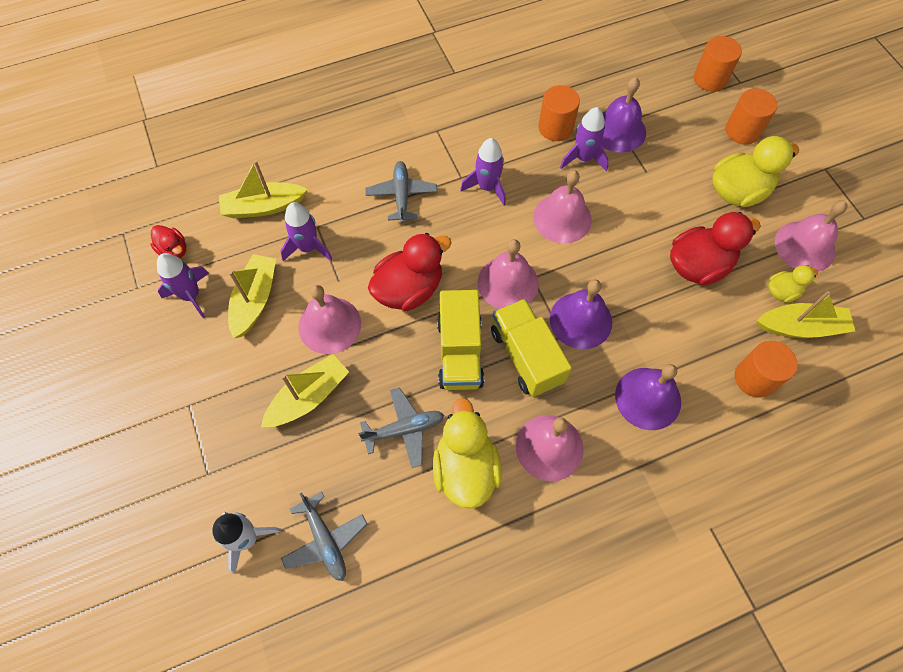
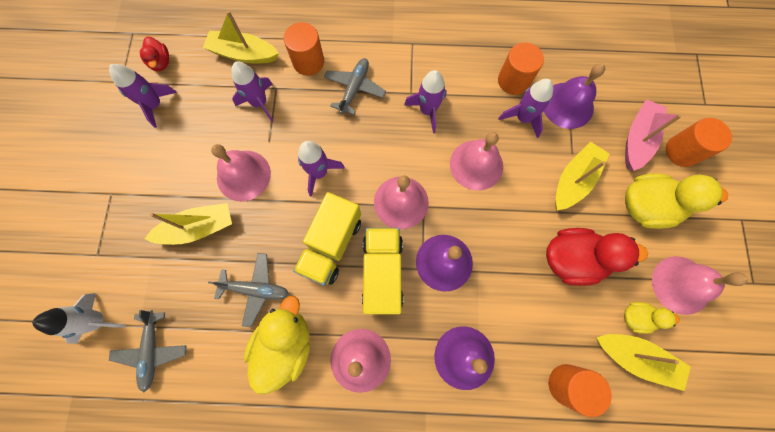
camera: 25 degrees right, 10 degrees up
yellow boat [228,254,276,338] -> yellow boat moved to [555,141,609,210]
red duck [368,233,452,311] -> purple rocket [298,141,345,197]
orange cylinder [694,36,742,92] -> orange cylinder moved to [284,22,324,75]
none -> pink boat [625,99,682,171]

